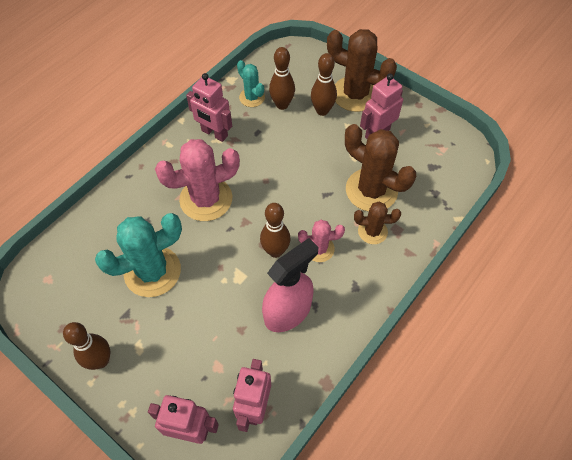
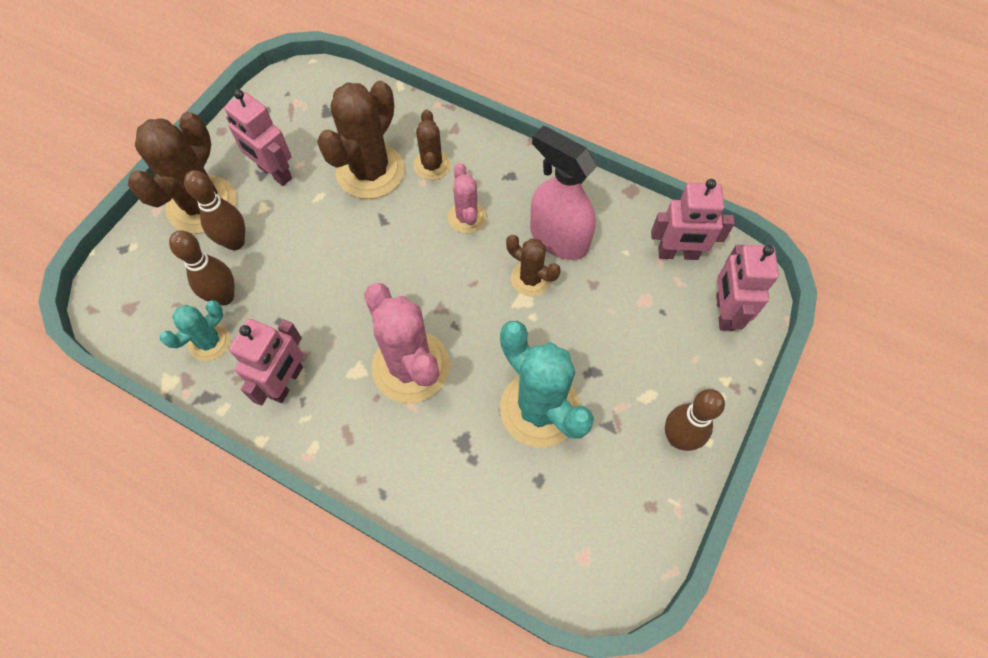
camera: 100 degrees left, 5 degrees up
brown bowling pin [260,203,290,258] -> none
none -> brown cactus [506,235,561,296]

